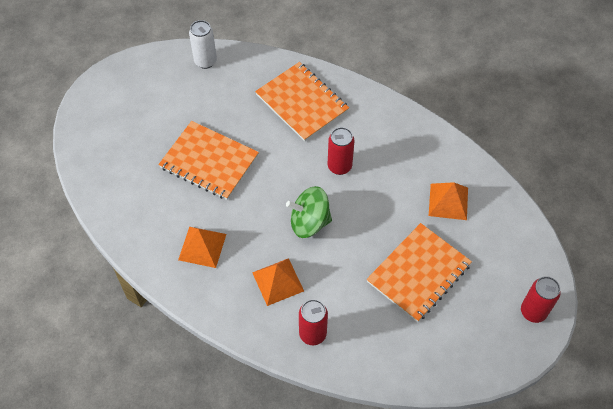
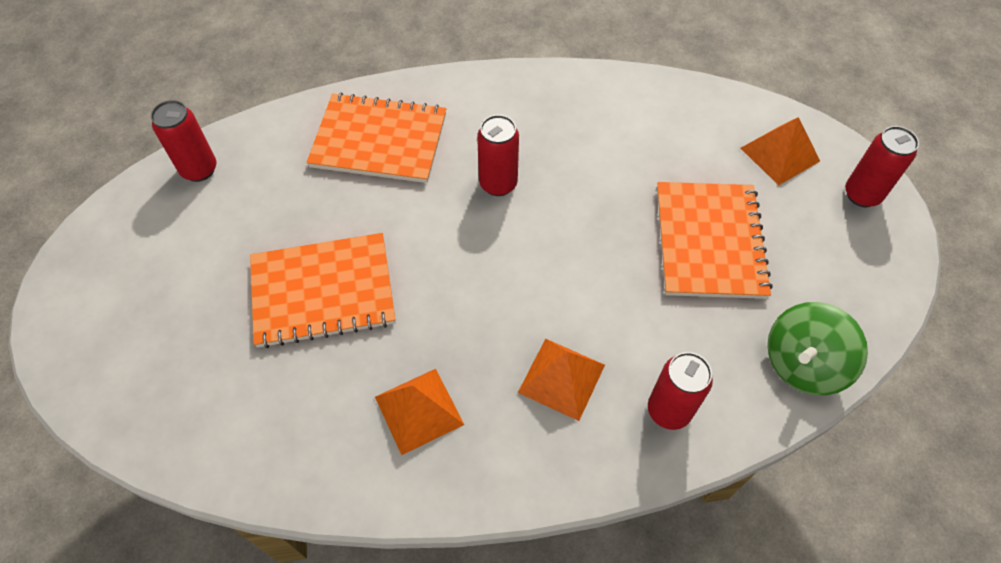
camera: 40 degrees left, 0 degrees up
white can [189,20,217,69] -> red can [151,100,216,182]
green spinning top [286,186,332,238] -> green spinning top moved to [767,302,868,395]
orange pyramid [429,182,468,220] -> orange pyramid moved to [741,117,820,185]

